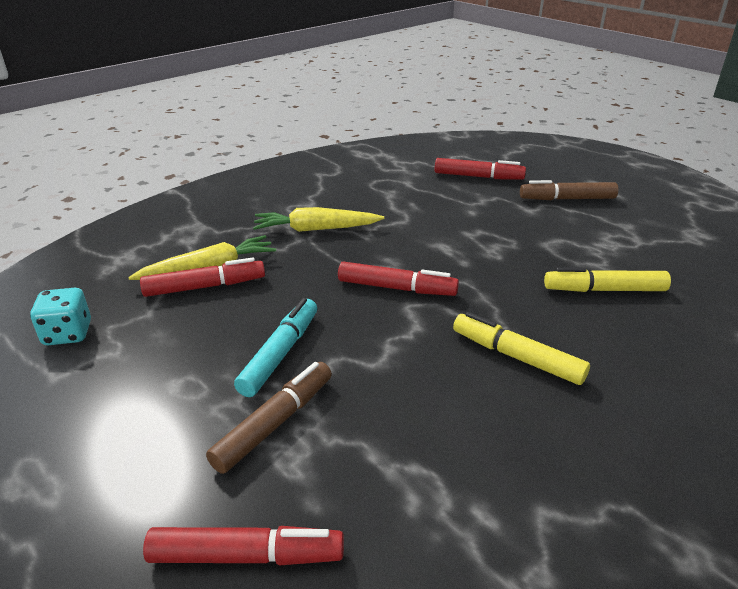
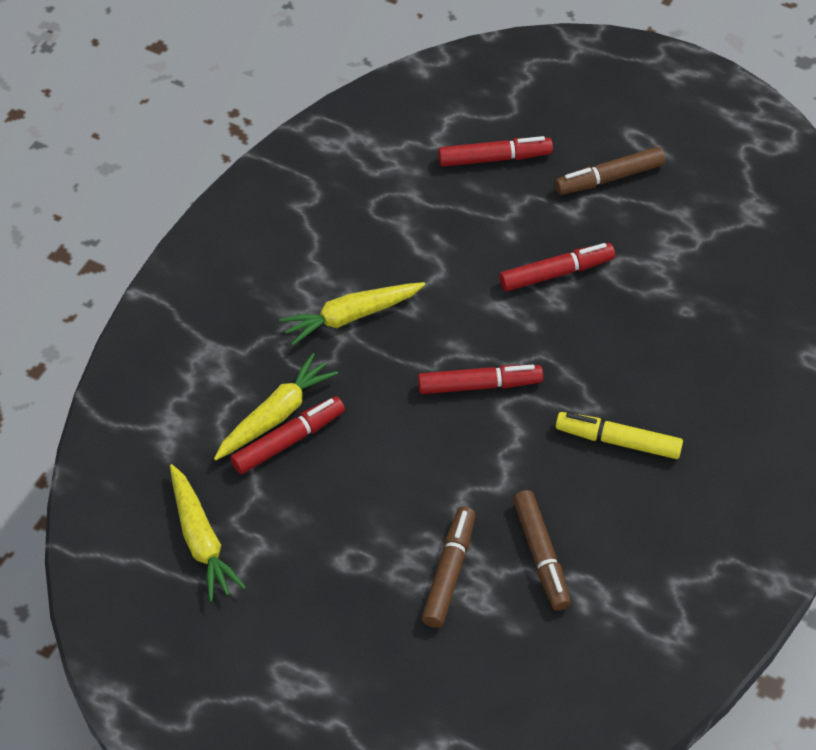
camera: 20 degrees left, 20 degrees up
turquoise dice [30,288,91,345] -> yellow carrot [170,464,246,602]
red marker [143,526,344,566] -> red marker moved to [499,243,615,292]
turquoise marker [234,298,317,397] -> none
yellow marker [544,268,671,292] -> none
none -> brown marker [513,490,571,611]

